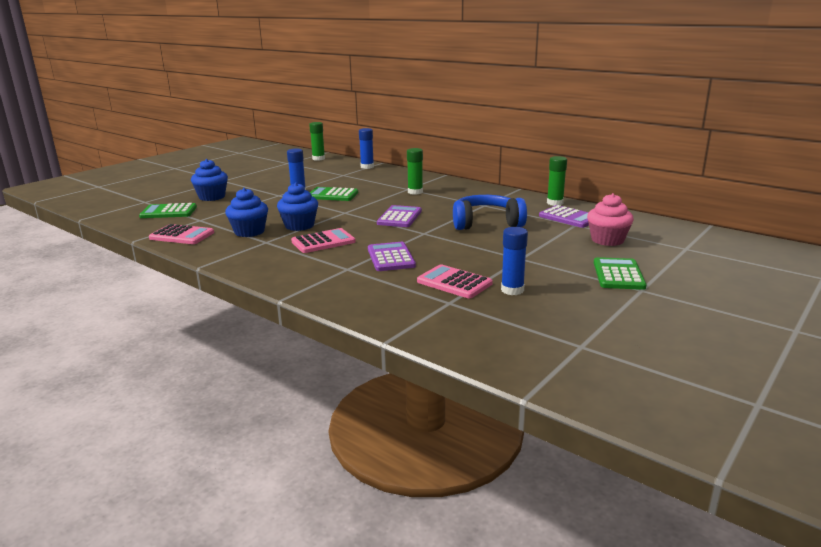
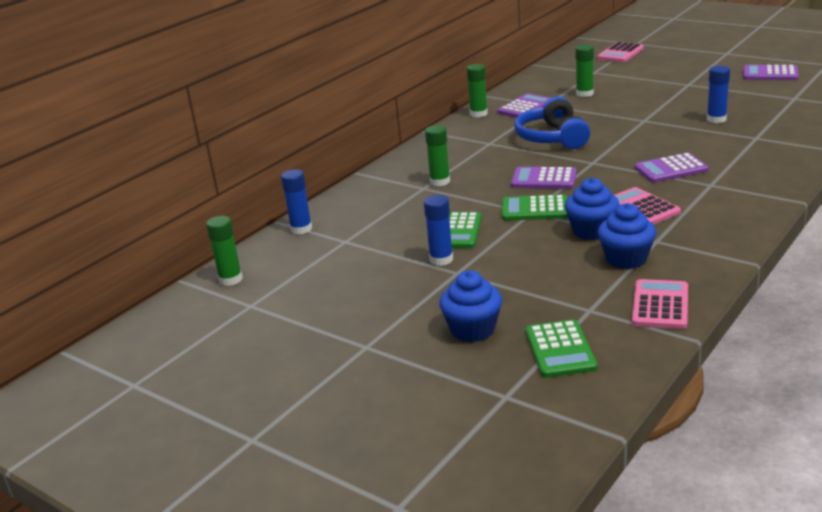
camera: 90 degrees left, 5 degrees up
pink calculator [417,264,493,298] -> pink calculator moved to [598,42,644,62]
pink cupcake [587,193,634,246] -> green glue stick [575,44,594,97]
green calculator [594,257,647,290] -> green calculator moved to [502,195,568,220]
none -> purple calculator [744,65,799,80]

